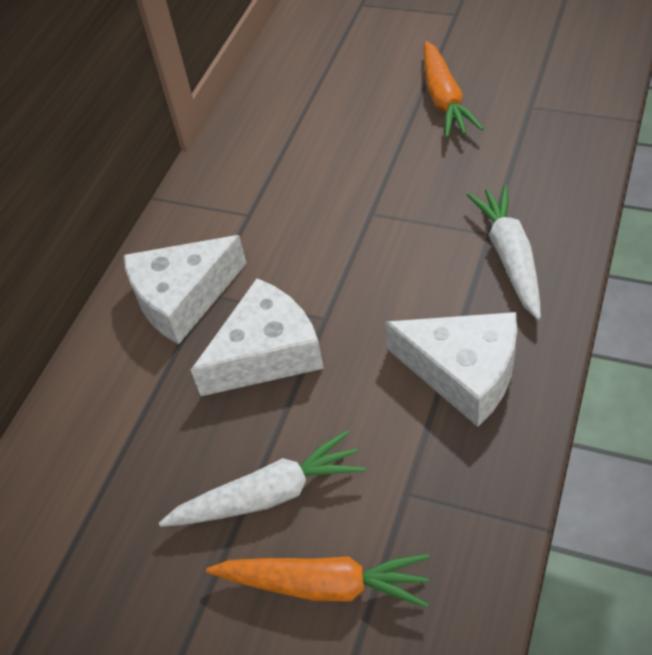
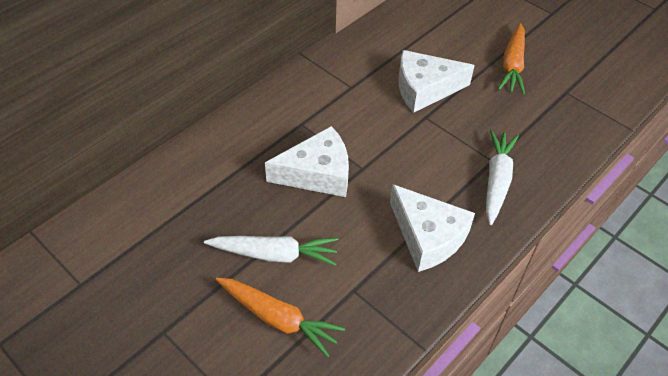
camera: 15 degrees right, 0 degrees up
white cheese [124,235,247,344] -> white cheese moved to [398,50,475,113]

